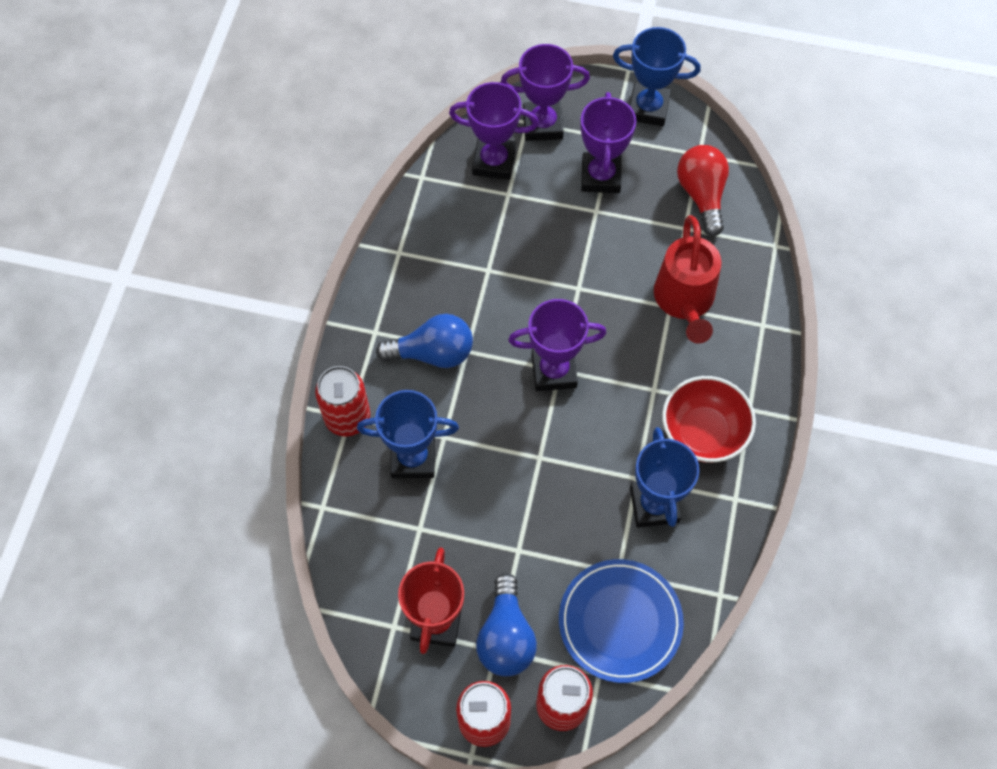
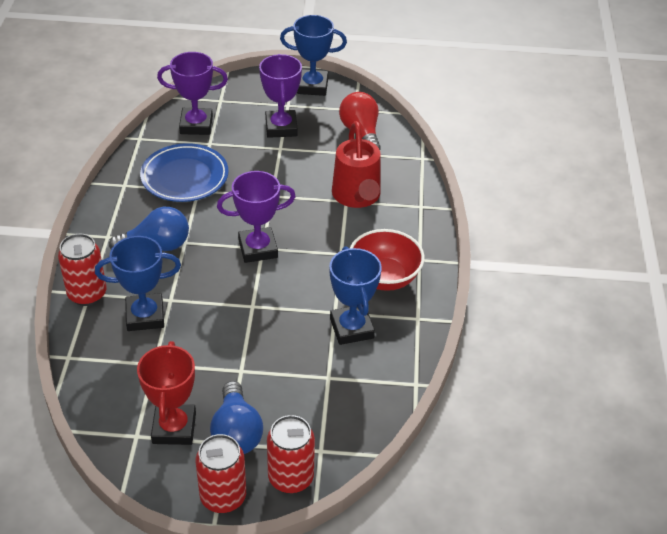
camera: 10 degrees left, 20 degrees down
purple trophy [501,44,590,141] -> none
blue plate [559,559,684,683] -> blue plate moved to [140,143,229,202]

